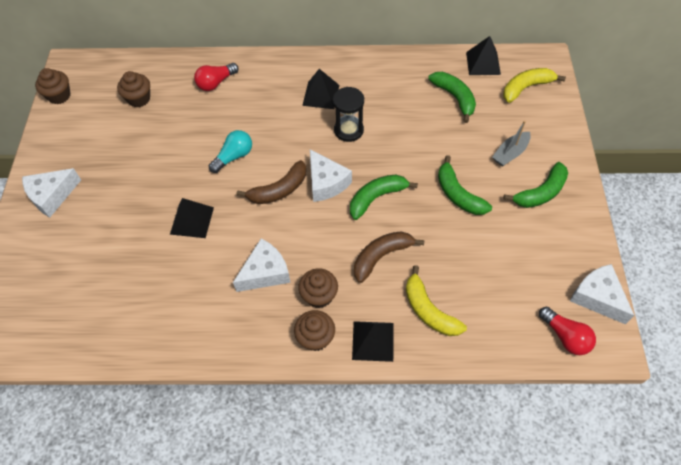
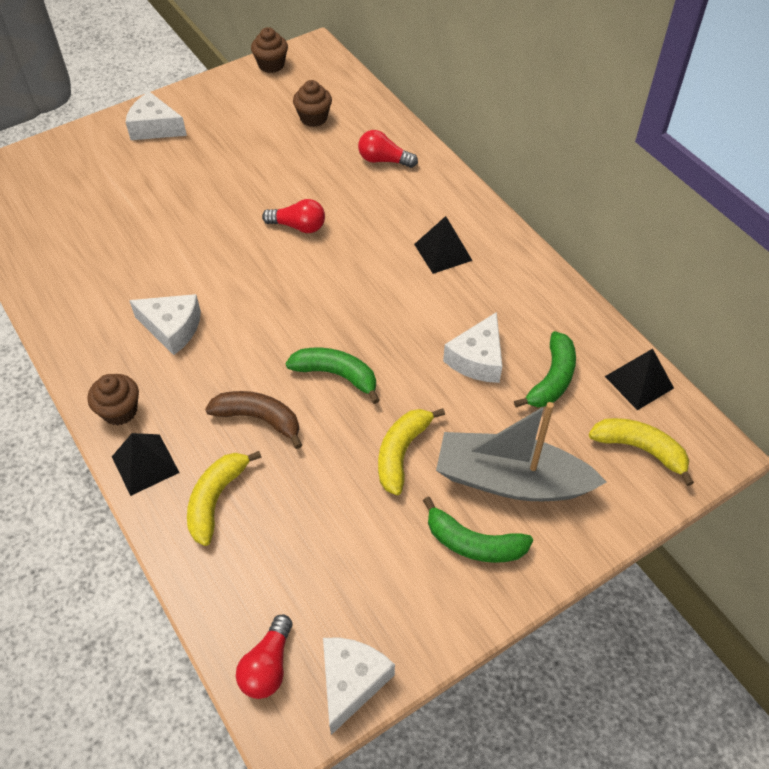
camera: 55 degrees right, 5 degrees down
black pyramid [170,198,214,238] -> none
turquoise light bulb [209,130,252,173] -> red light bulb [262,199,325,233]
brown banana [237,160,306,204] -> none
brown cupcake [298,268,338,308] -> none
white cheese [310,150,352,202] -> white cheese moved to [443,312,502,383]
black hourglass [333,87,364,142] -> none
green banana [438,155,492,215] -> yellow banana [378,408,445,495]
grey boat [492,120,531,167] -> grey boat [436,402,607,501], size x2.07

